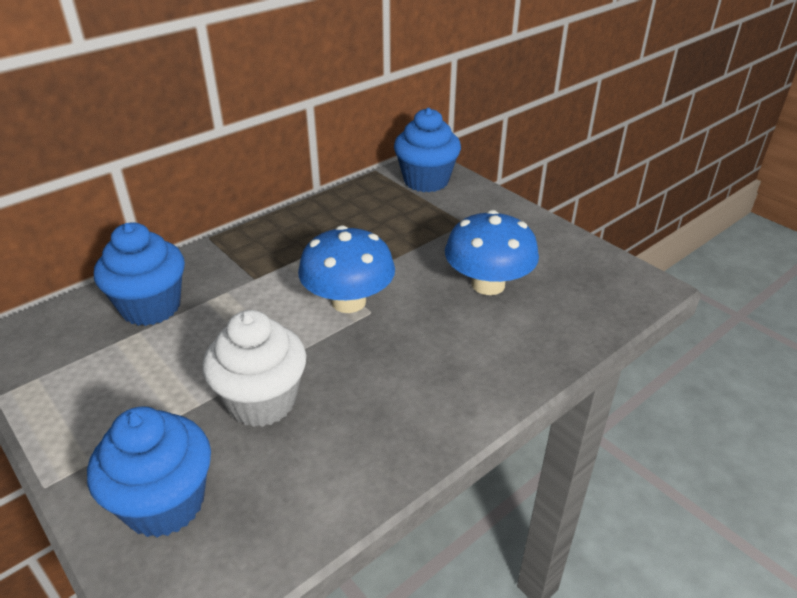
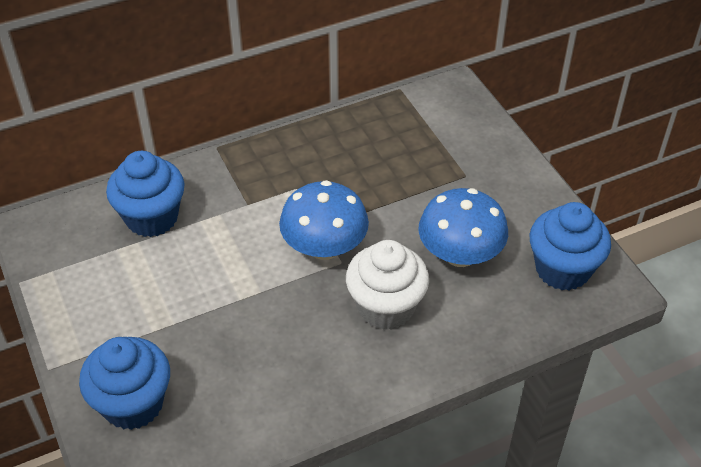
camera: 15 degrees right, 10 degrees up
white cupcake [202,310,306,427] -> white cupcake moved to [346,240,429,330]
blue cupcake [394,108,461,192] -> blue cupcake moved to [530,202,611,290]

